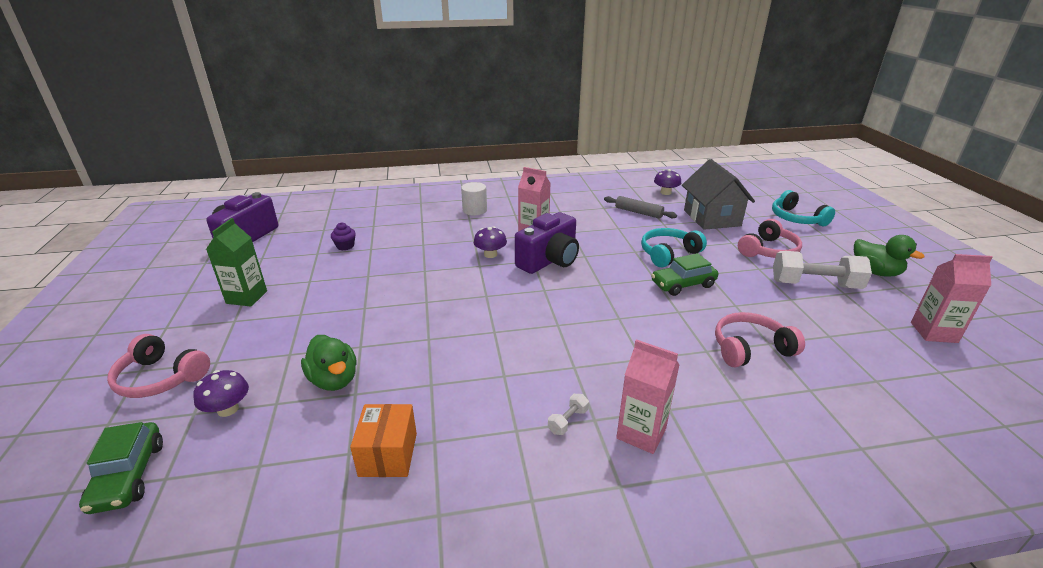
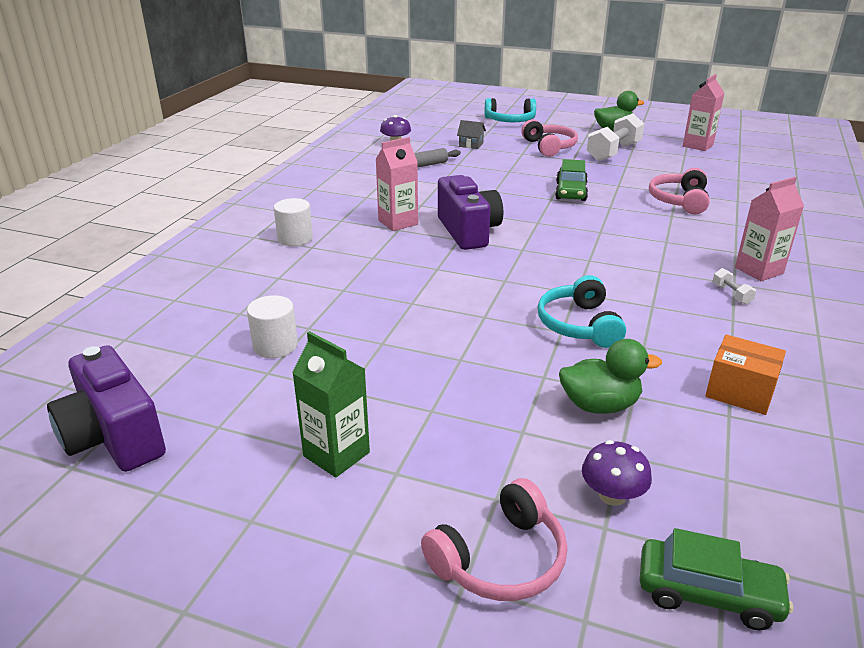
camera: 60 degrees left, 0 degrees up
purple cupcake [331,222,356,250] -> white cylinder [247,295,298,358]
purple mushroom [473,227,507,258] -> none
turquoise headphones [641,228,707,267] -> turquoise headphones moved to [538,275,626,348]
grey house [682,159,755,230] -> grey house [457,120,486,149], size x0.43

